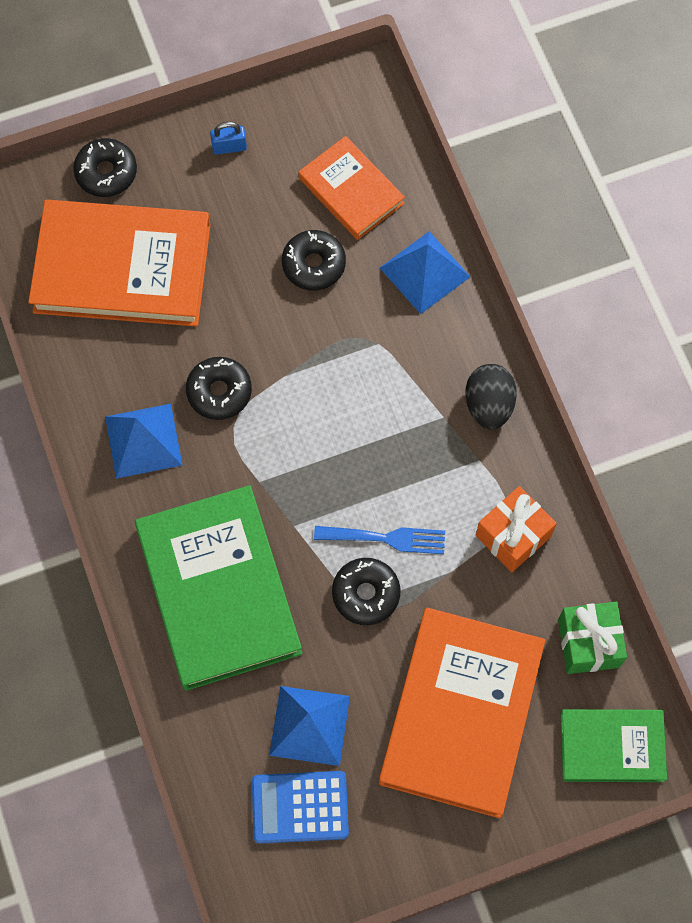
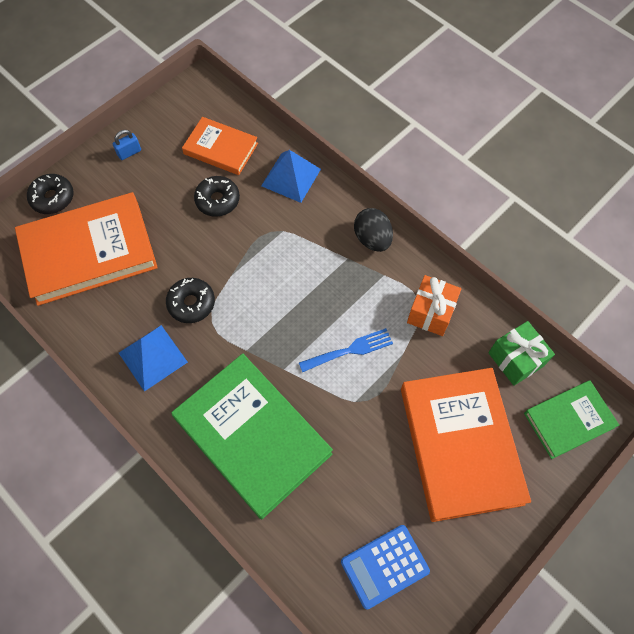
camera: 25 degrees left, 5 degrees down
blue pyramid [269,686,350,766] -> none
black donut [332,558,401,625] -> none

